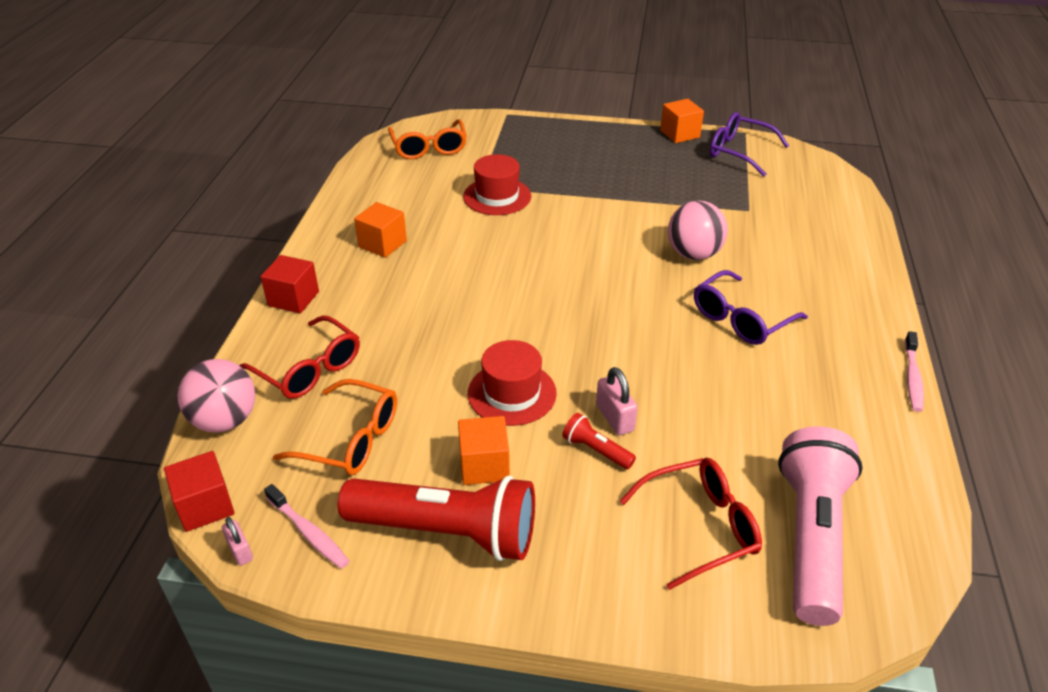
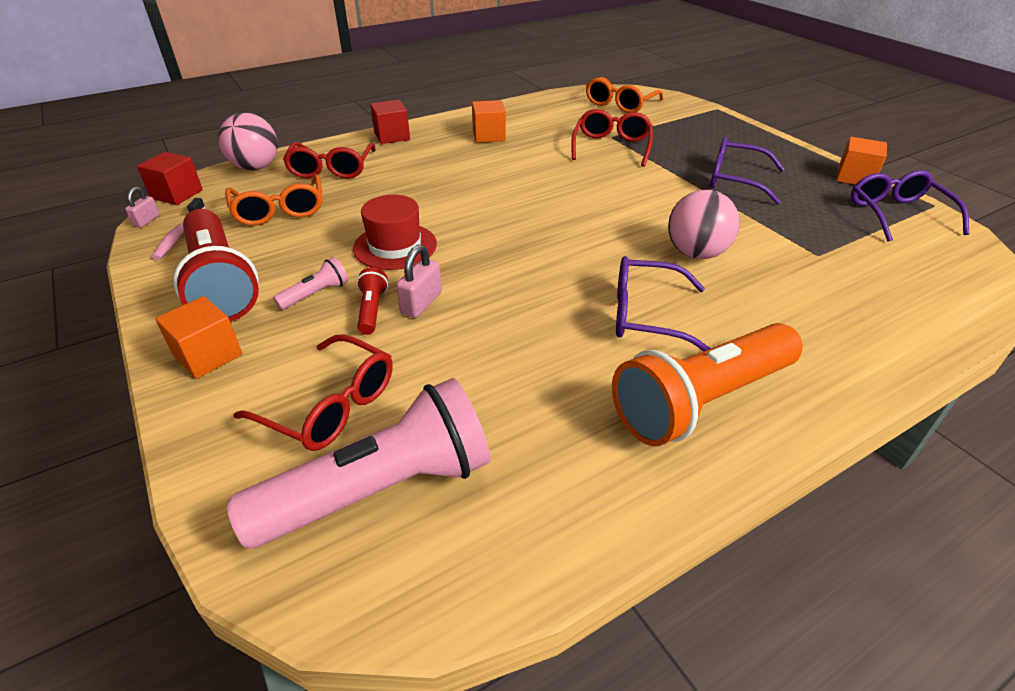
camera: 50 degrees right, 0 degrees up
orange cube [458,416,510,485] -> orange cube moved to [155,296,242,379]
red hat [463,154,531,215] -> red glasses [571,109,653,167]
pink toothbrush [904,331,924,412] -> none
none -> pink flashlight [273,257,348,310]
none -> orange flashlight [612,323,803,446]
none -> purple glasses [710,136,785,205]

